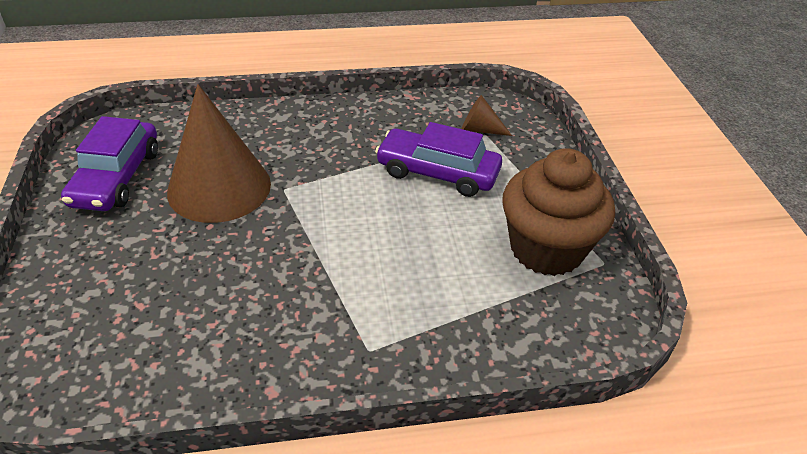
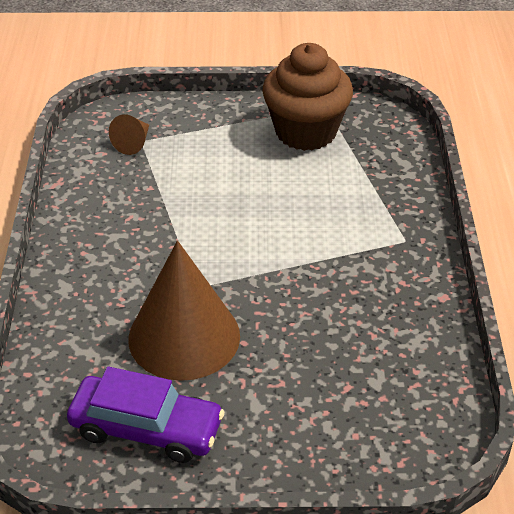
camera: 80 degrees left, 0 degrees up
purple car [375,122,502,197] -> none

